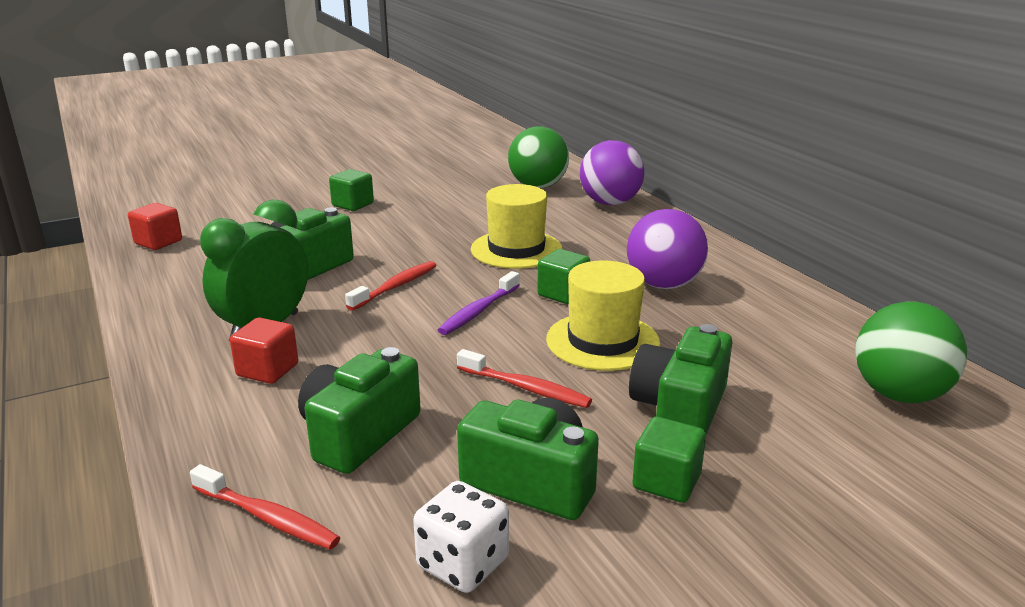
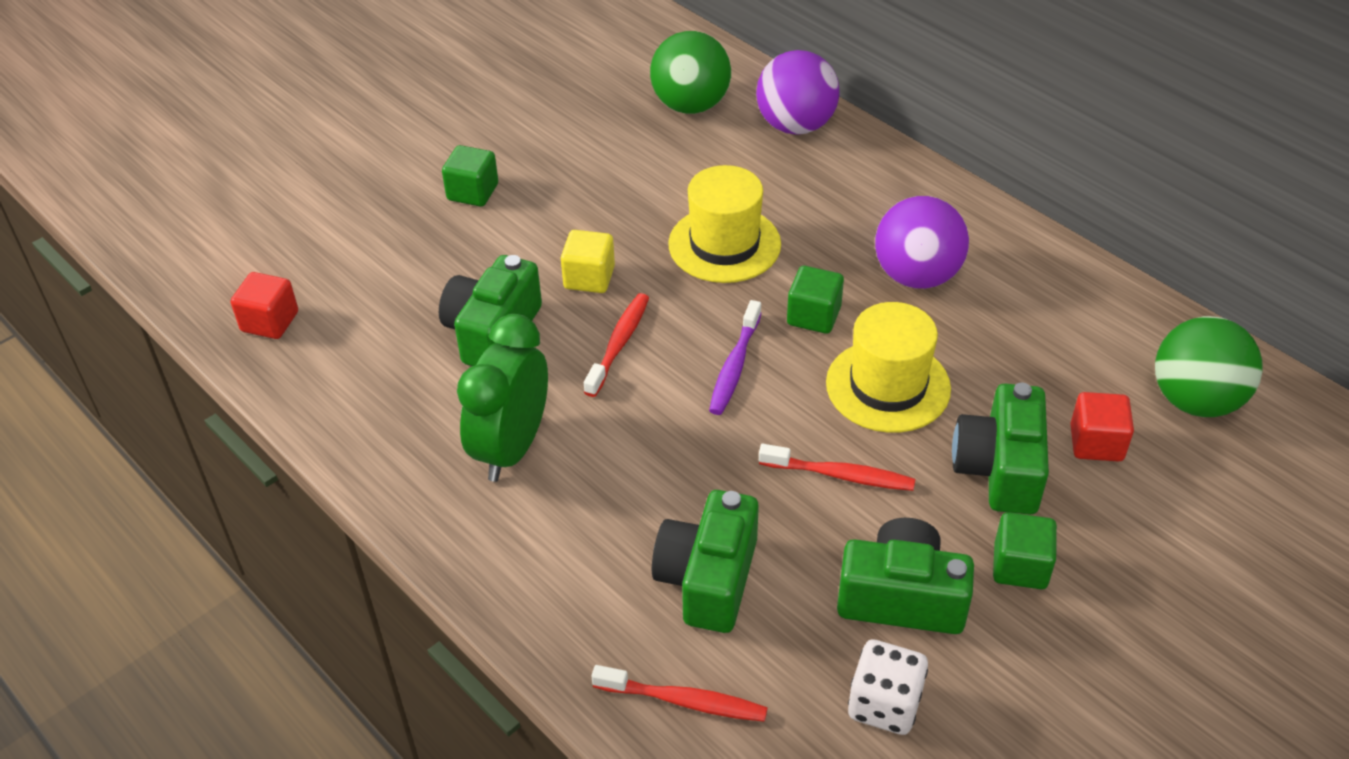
camera: 15 degrees left, 20 degrees up
red cube [230,317,298,384] -> red cube moved to [1070,392,1134,462]
none -> yellow cube [561,230,615,293]

